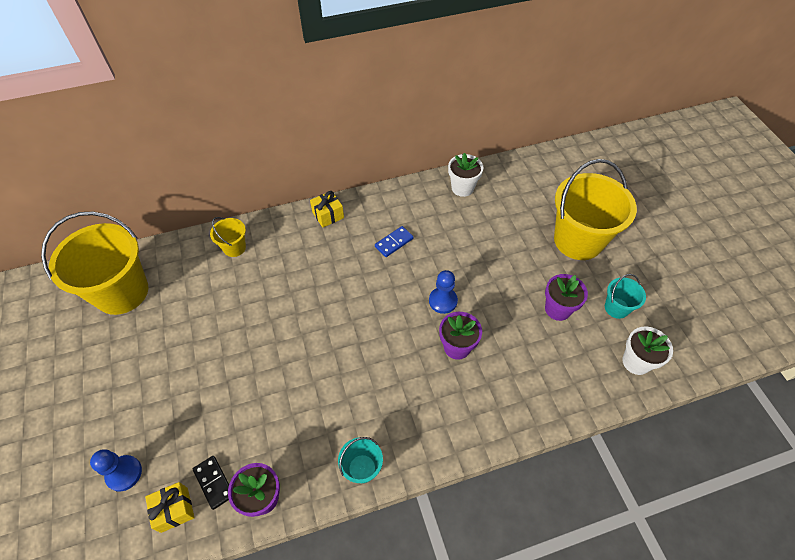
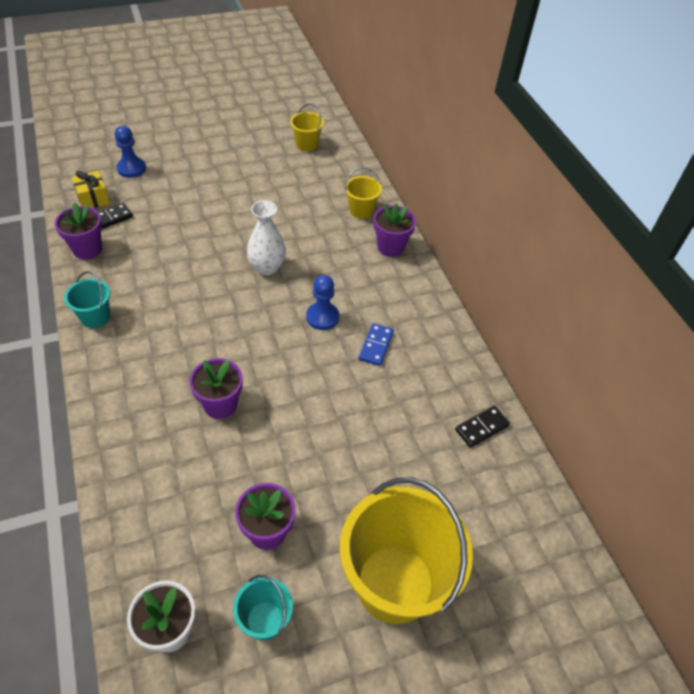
camera: 85 degrees right, 5 degrees down
yellow bucket [41,212,148,315] -> yellow bucket [290,103,324,151], size x0.46
yellow gift [310,191,344,228] -> none
blue domino [375,226,414,257] -> blue domino turned 60 degrees clockwise [359,323,394,366]
blue pawn [429,270,458,314] -> blue pawn moved to [306,275,339,330]
white flower pot [448,153,484,197] -> black domino [455,406,510,448]
none -> white vase [247,200,286,275]
none -> purple flower pot [374,203,416,257]

